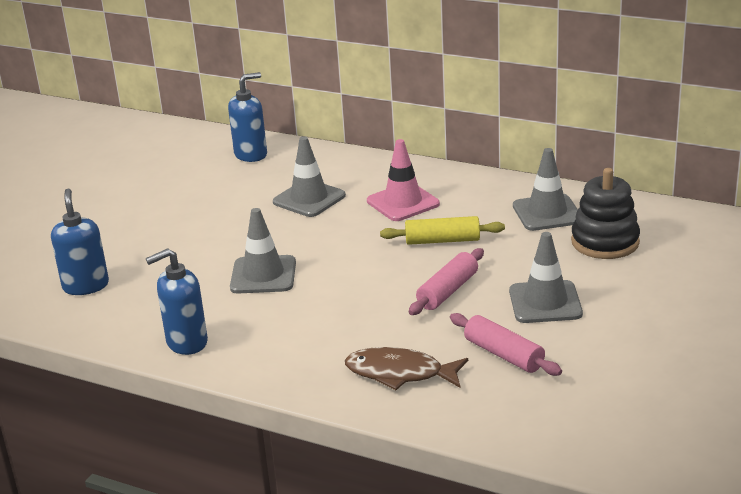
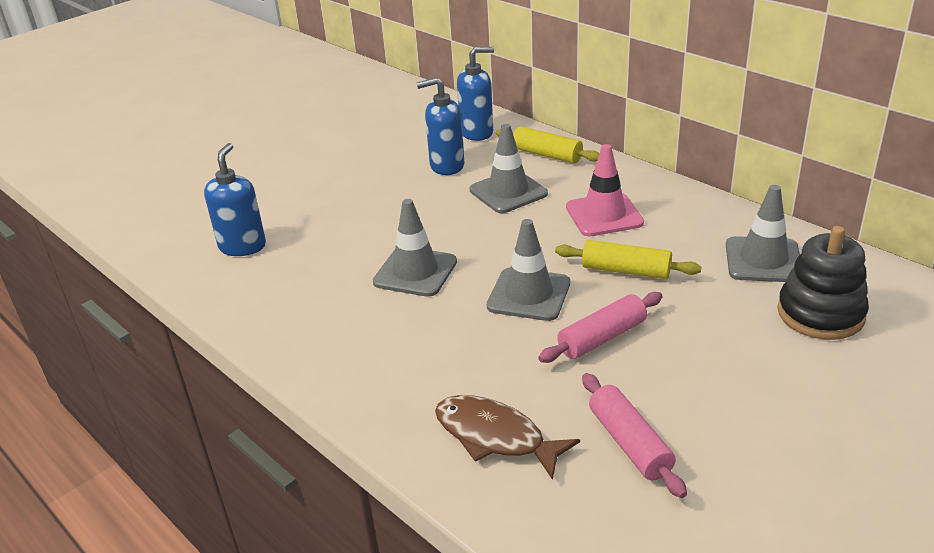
camera: 20 degrees right, 5 degrees up
blue soap dispenser [146,248,208,355] -> blue soap dispenser moved to [417,77,464,175]
grey traffic cone [509,232,583,323] -> grey traffic cone moved to [486,219,570,321]
none -> yellow rolling pin [496,126,599,164]

